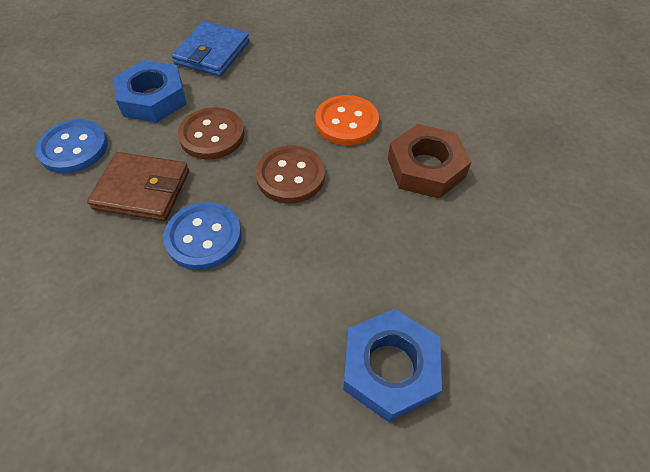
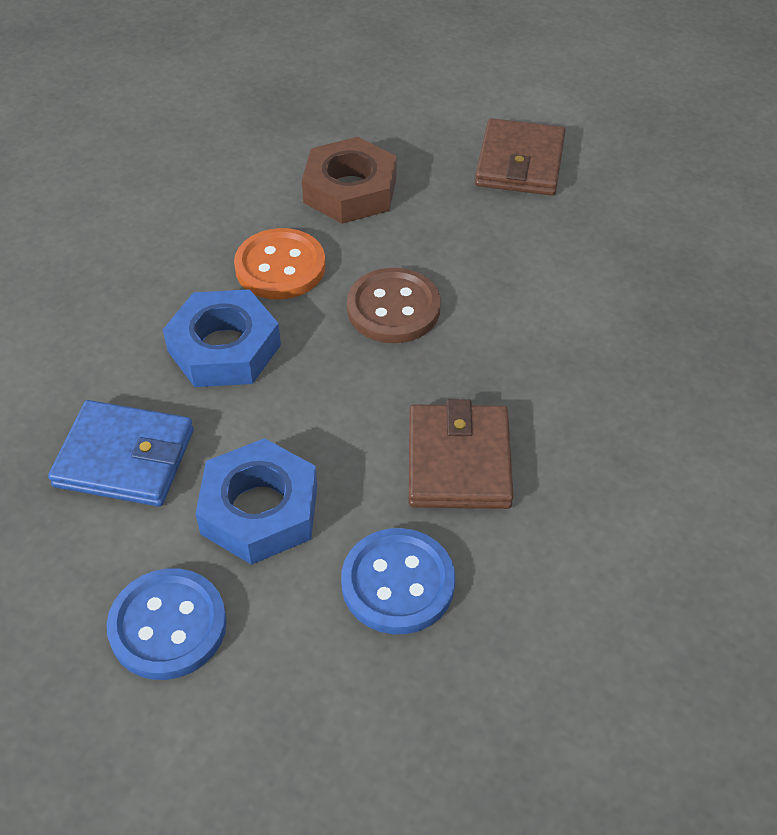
camera: 100 degrees left, 5 degrees down
blue button [163,202,242,270] -> blue button moved to [107,568,227,680]
brown button [178,107,244,159] -> none
blue nut [343,309,442,422] -> blue nut moved to [163,289,281,387]
none -> brown wallet [475,118,566,196]

